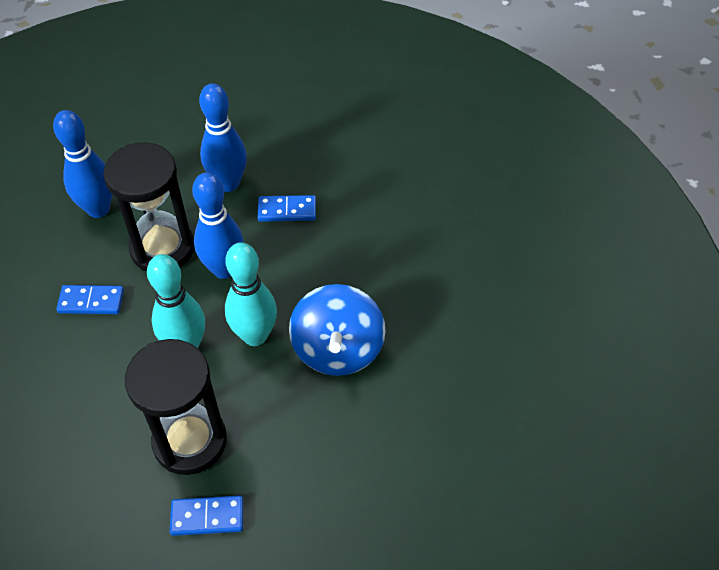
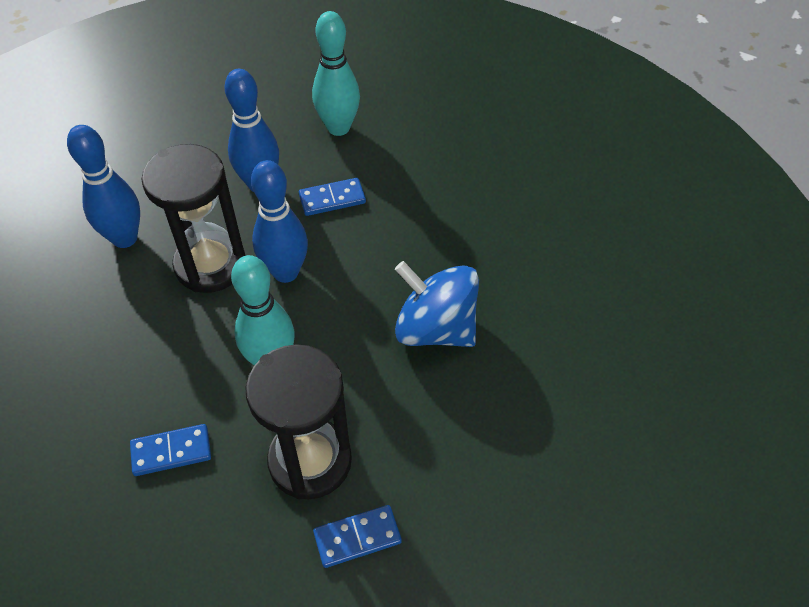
camera: 15 degrees left, 0 degrees up
blue domino [56,285,124,314] -> blue domino moved to [130,424,211,476]
turquoise bowling pin [225,242,277,346] -> turquoise bowling pin moved to [312,11,360,136]
blue spinning top [289,284,386,376] -> blue spinning top turned 135 degrees clockwise [395,261,479,347]

